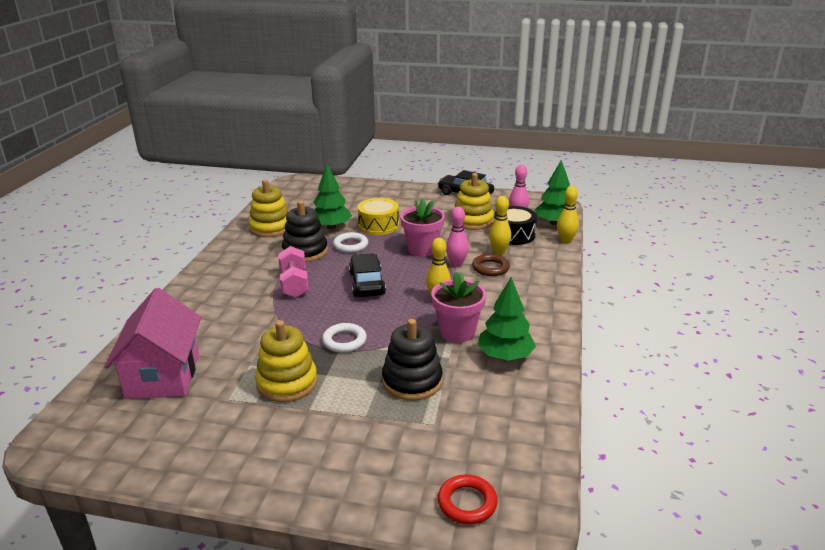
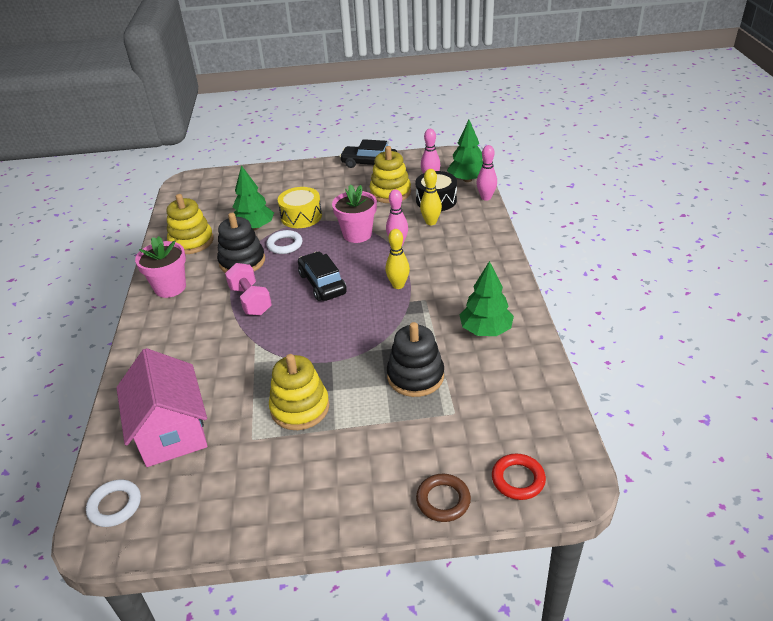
camera: 15 degrees left, 10 degrees up
white ring [322,323,367,353] -> white ring moved to [86,479,141,527]
pink flower pot [431,272,486,343] -> pink flower pot moved to [135,236,186,298]
brown ring [472,254,510,276] -> brown ring moved to [416,474,471,522]
yellow bowling pin [557,186,579,244] -> pink bowling pin [477,145,497,201]

